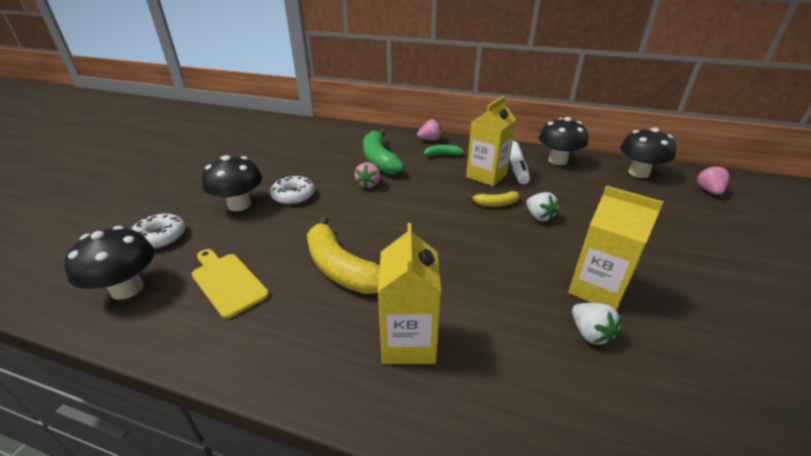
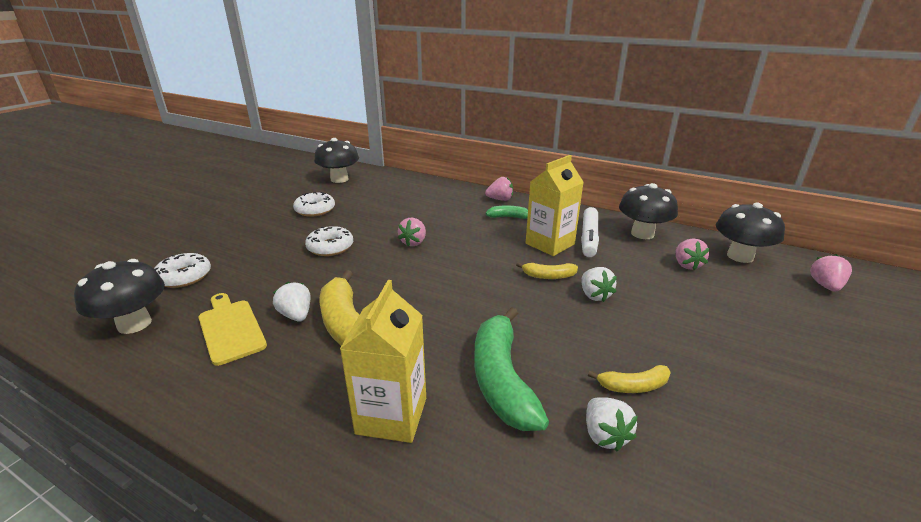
camera: 10 degrees right, 5 degrees down
black mushroom [202,155,262,211] -> black mushroom moved to [314,138,359,183]
green banana [363,129,404,174] -> green banana moved to [474,307,549,431]
yellow carton [568,186,663,311] -> yellow banana [588,365,671,393]
none -> white strawberry [273,282,311,321]
none -> white donut [293,192,335,217]
none -> pink strawberry [676,239,710,270]

